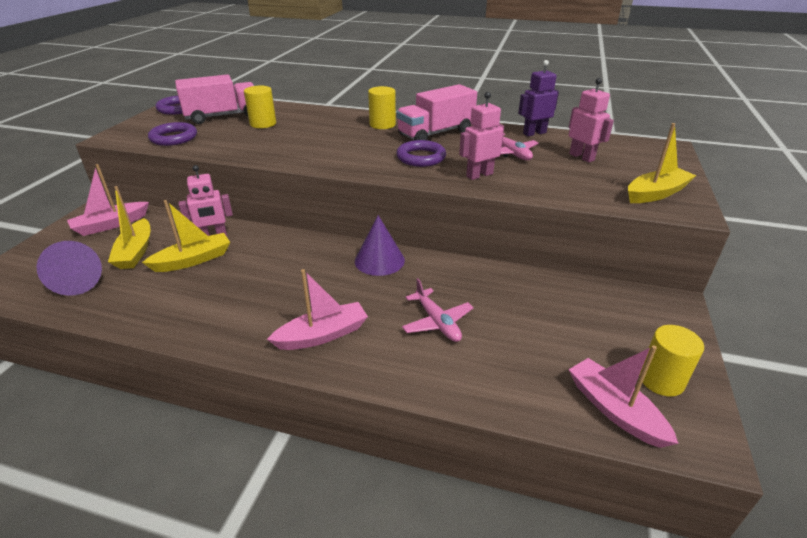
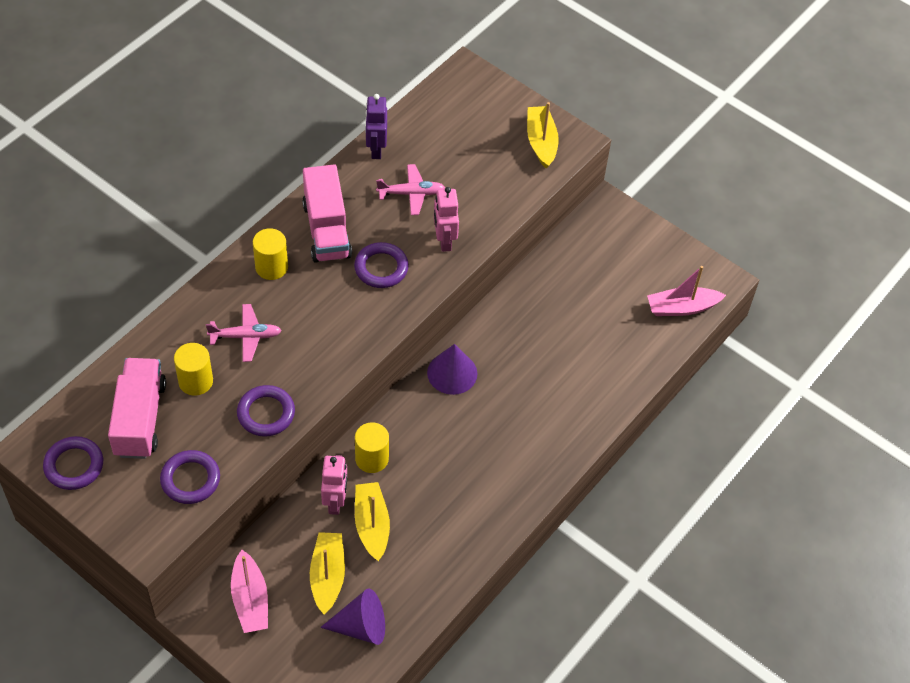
camera: 70 degrees left, 20 degrees up
yellow boat [108,186,150,269] -> yellow boat turned 105 degrees counterclockwise [310,532,345,614]
pink boat [267,269,368,350] -> none
pink plane [402,278,474,342] -> pink plane moved to [206,304,282,362]
pink robot [569,78,614,162] -> none
yellow cylinder [639,325,704,396] -> yellow cylinder moved to [355,422,389,473]
none -> purple ring [237,385,295,437]

